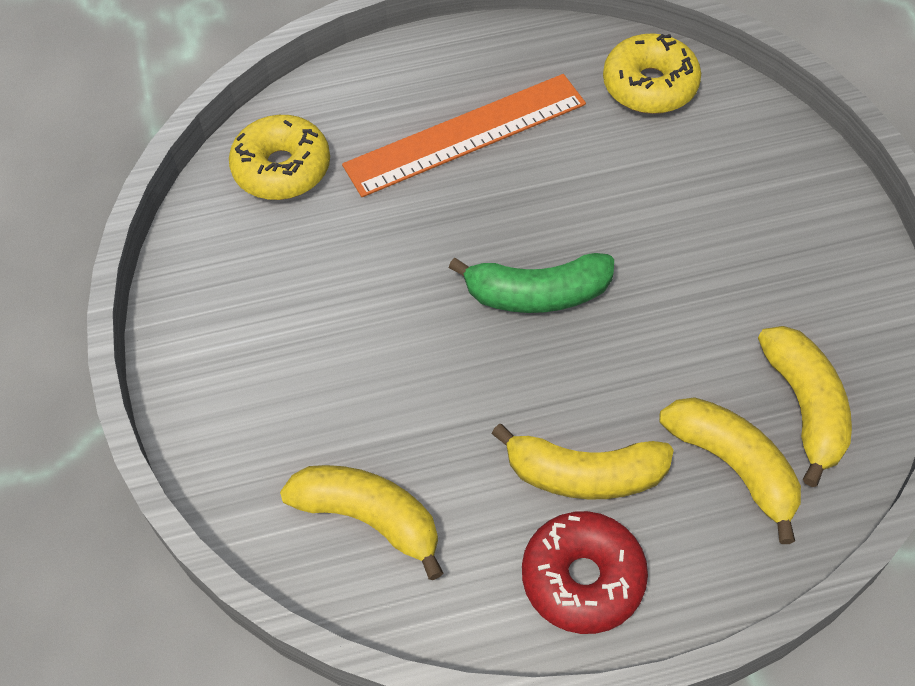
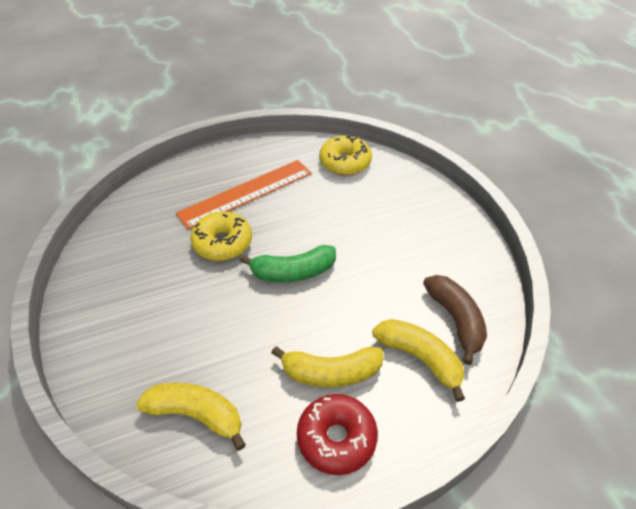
camera: 10 degrees left, 10 degrees down
yellow donut [229,115,330,200] -> yellow donut moved to [190,211,252,261]
yellow banana [758,326,852,487] -> brown banana [423,275,487,365]

